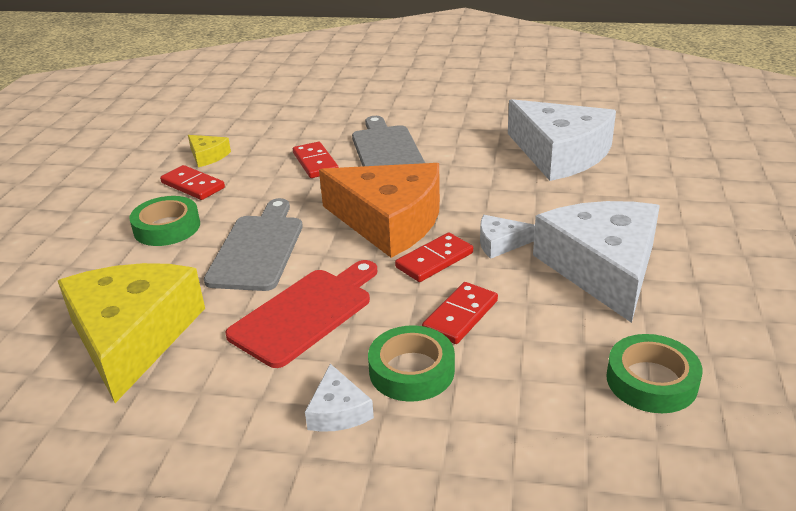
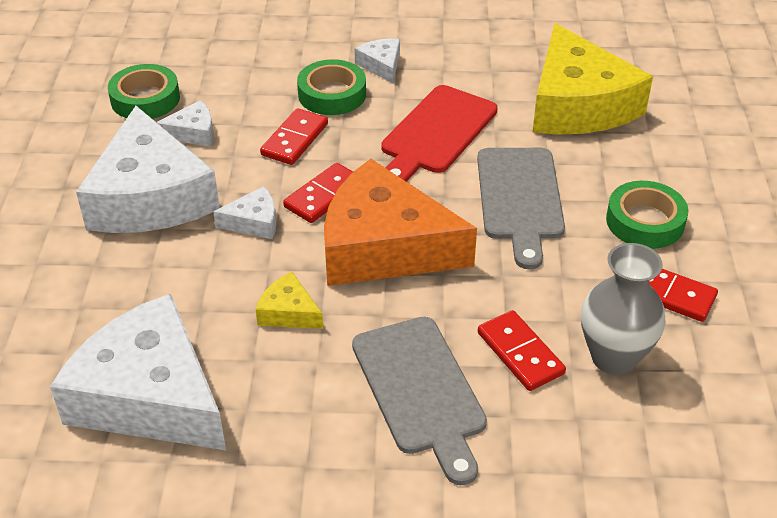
camera: 170 degrees right, 10 degrees up
yellow cheese [188,135,231,167] -> yellow cheese moved to [256,272,323,329]
none -> white cheese [157,100,214,147]
none -> grey vase [581,243,666,375]

